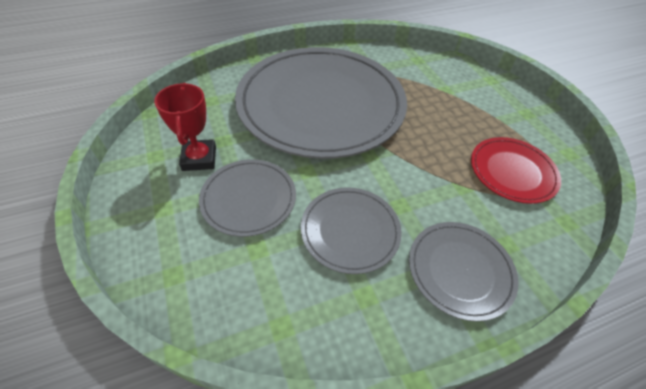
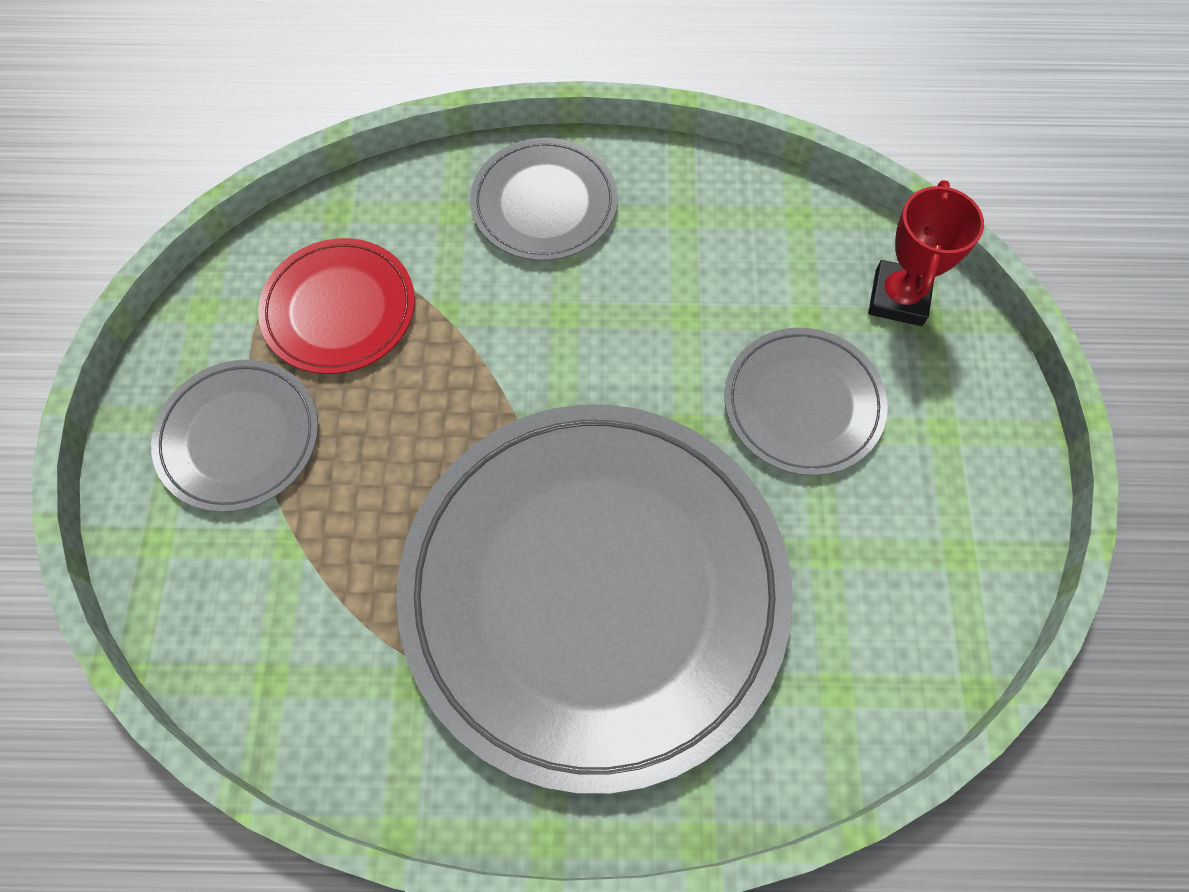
camera: 155 degrees left, 15 degrees up
red trophy [154,83,216,171] -> red trophy moved to [868,180,984,326]
grey plate [301,187,402,274] -> grey plate moved to [151,360,318,512]

